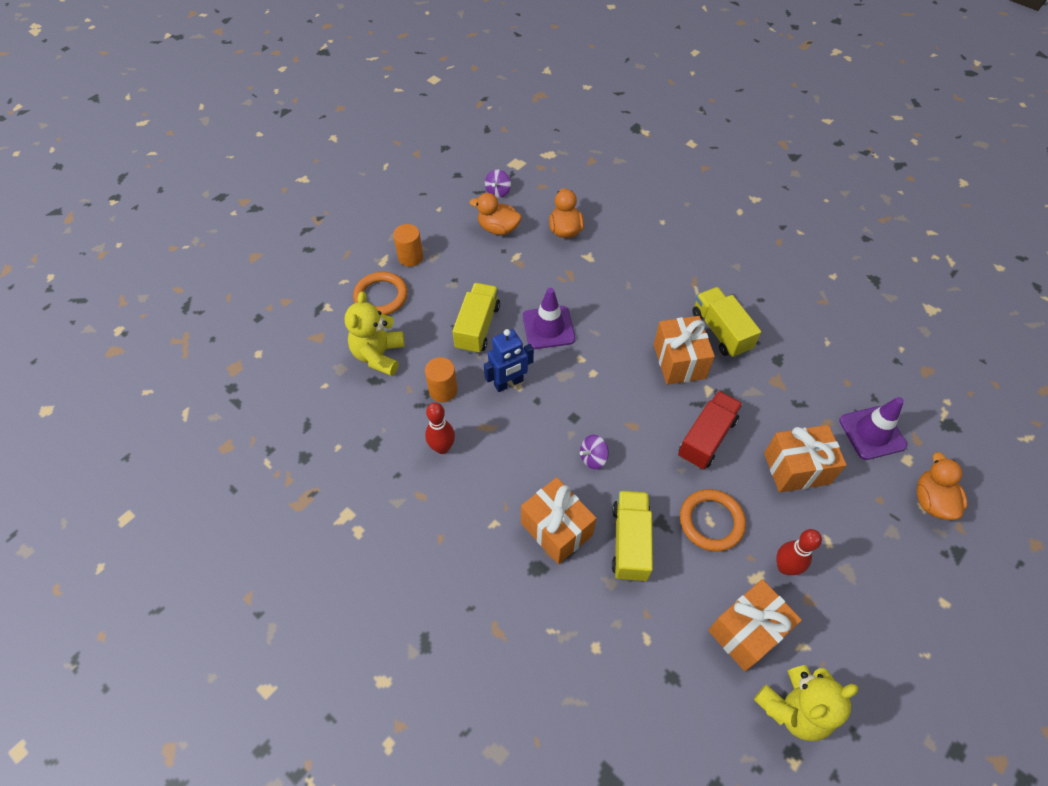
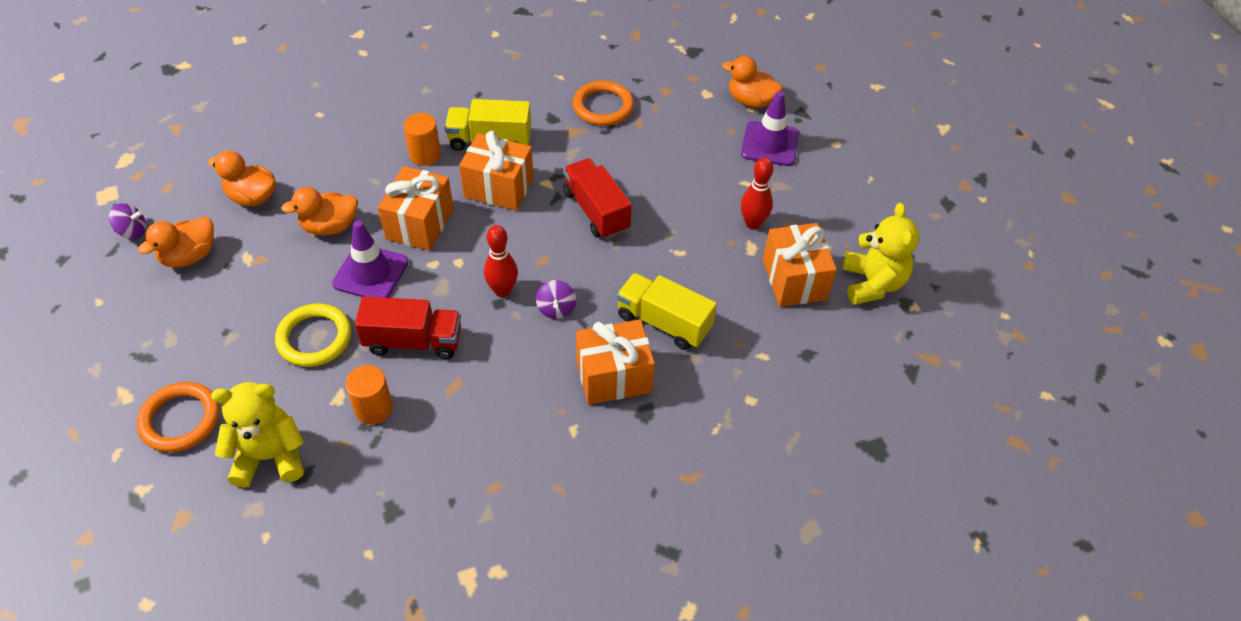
camera: 65 degrees left, 5 degrees down
yellow teddy bear [344,291,405,376] -> yellow teddy bear turned 135 degrees clockwise [211,382,304,488]
orange cylinder [393,224,423,267] -> orange cylinder moved to [403,113,441,166]
red bowling pin [425,402,455,454] -> red bowling pin moved to [484,225,518,297]
yellow truck [452,283,500,354] -> yellow ring [275,303,351,367]
blue robot [484,329,534,392] -> red truck [355,296,461,359]
purple spinning top [485,170,511,198] -> purple spinning top turned 45 degrees counterclockwise [109,203,146,239]
orange ring [680,489,746,552] -> orange ring moved to [573,80,634,126]
orange gift [764,425,847,492] -> orange gift moved to [378,166,454,251]
purple traffic cone [839,397,907,460] -> purple traffic cone moved to [741,91,799,166]
none -> orange duck [281,187,358,235]

